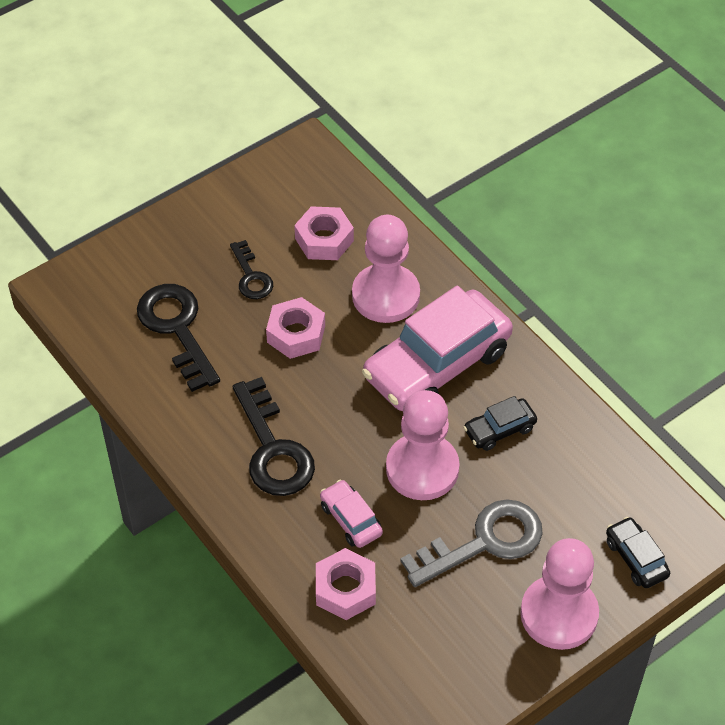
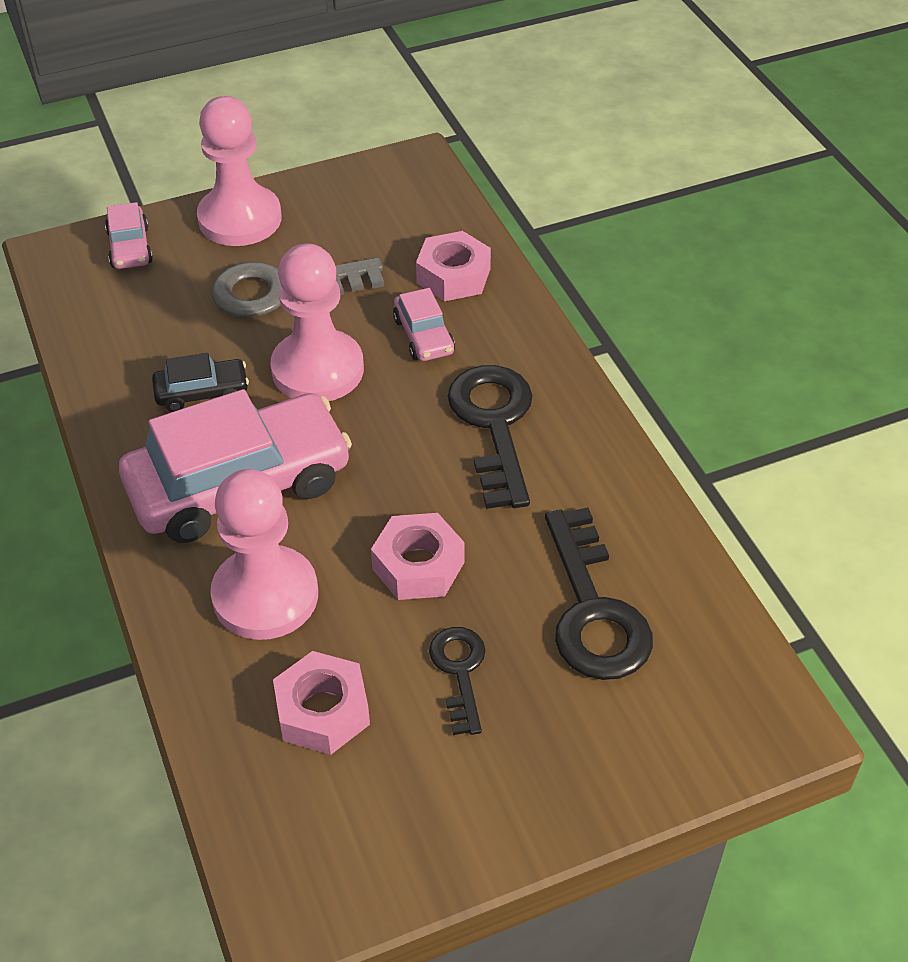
camera: 165 degrees left, 5 degrees down
black car [606,517,670,588] -> pink car [105,202,153,269]

